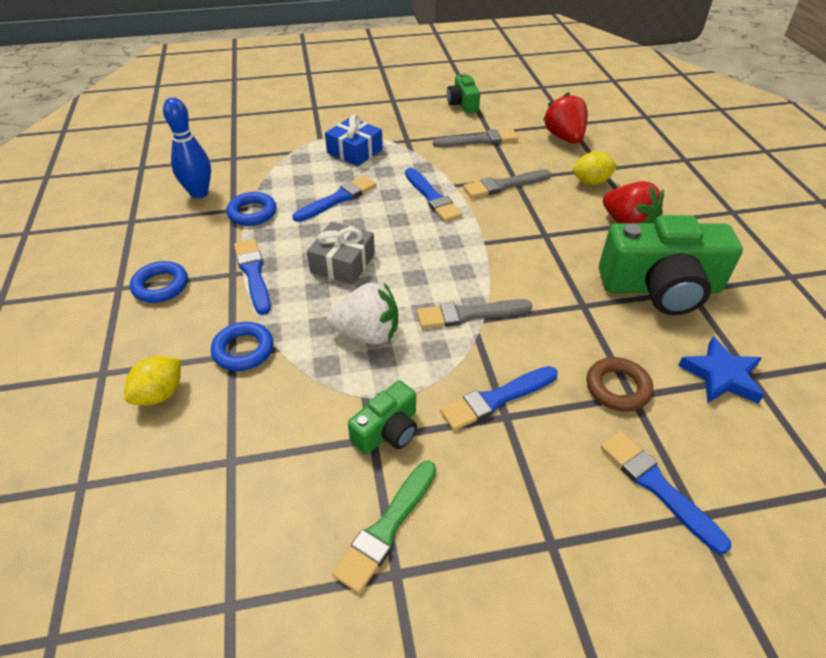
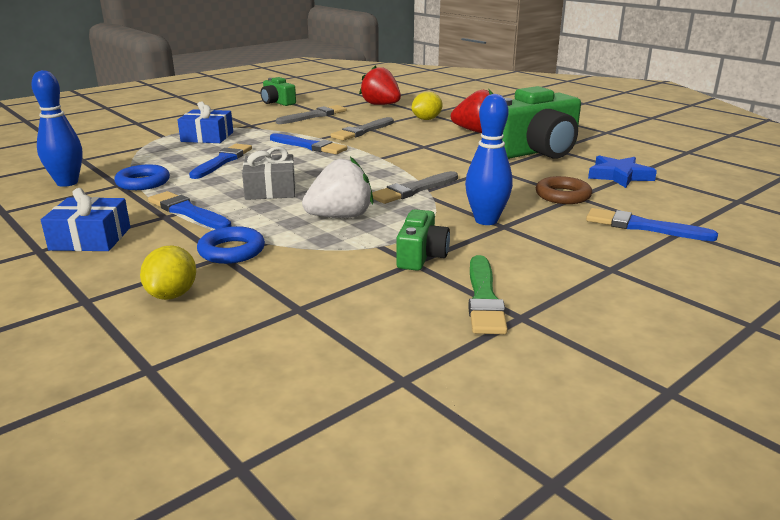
camera: 30 degrees left, 20 degrees down
blue ring [130,261,188,303] -> blue gift [41,188,130,251]
blue brush [440,366,558,431] -> blue bowling pin [465,94,513,225]

